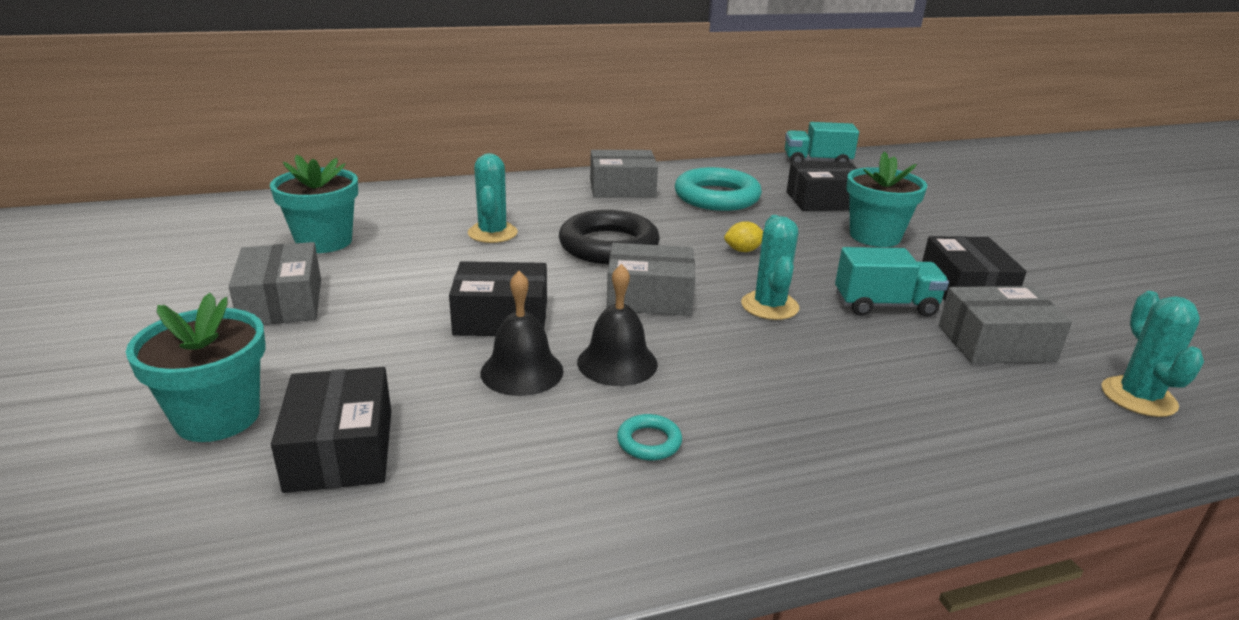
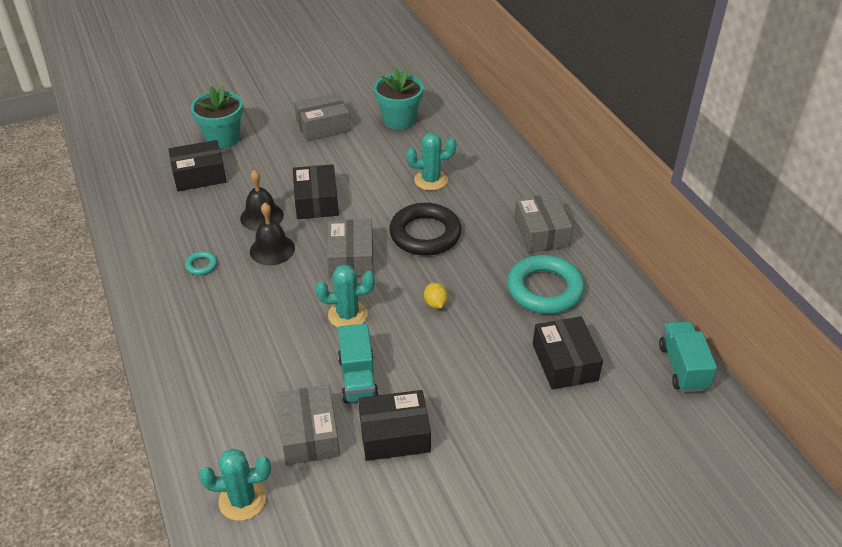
camera: 85 degrees right, 15 degrees up
turquoise flower pot [846,151,927,247] -> none

